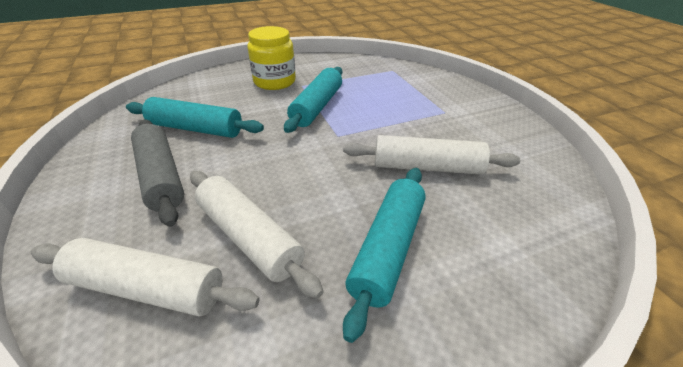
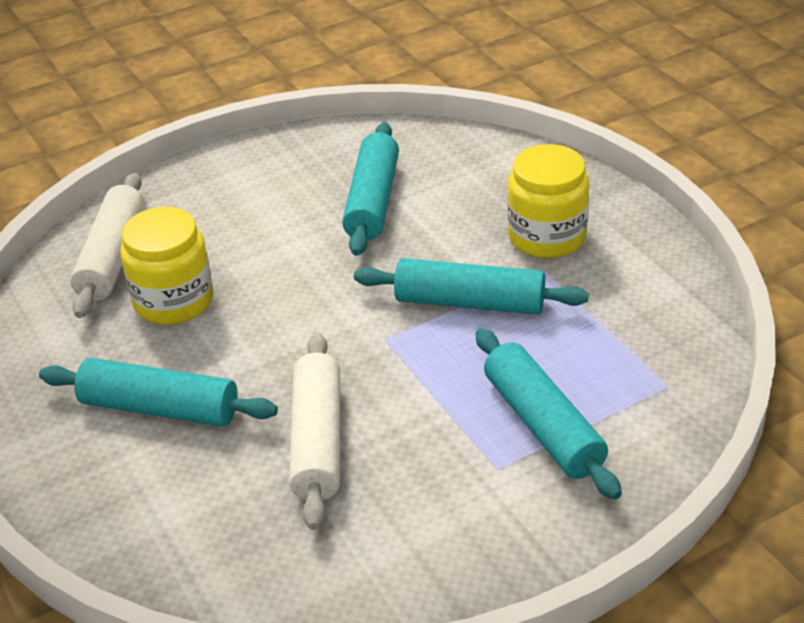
camera: 85 degrees right, 0 degrees up
grey rolling pin [131,119,184,227] -> none
white rolling pin [190,171,323,299] -> yellow jar [120,207,213,325]
none -> turquoise rolling pin [476,328,622,500]

